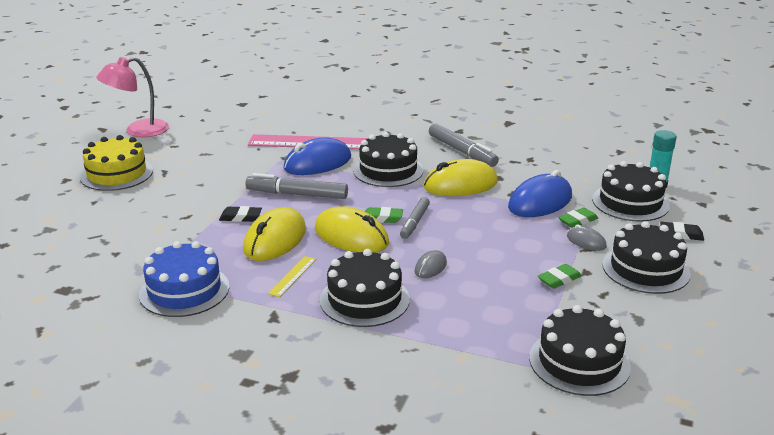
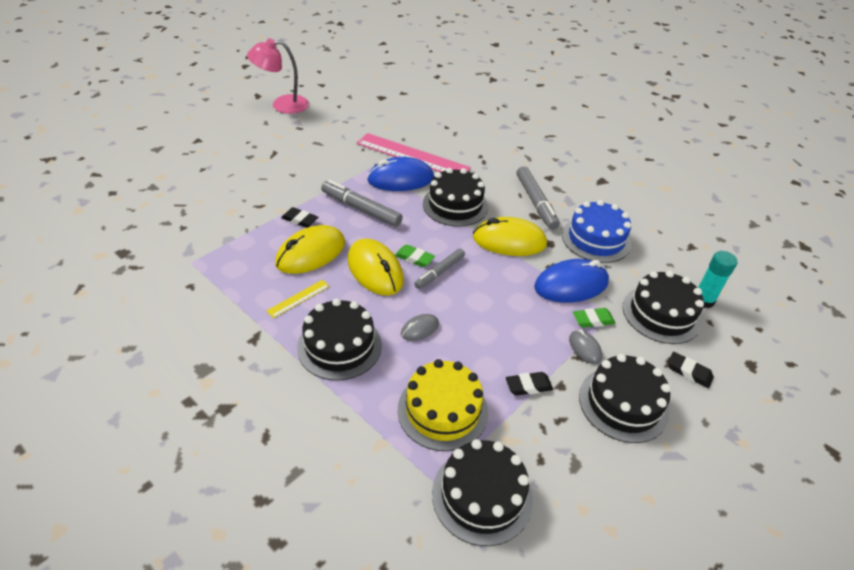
camera: 20 degrees right, 15 degrees up
yellow cake [80,135,153,191] -> yellow cake moved to [398,359,488,451]
blue cake [139,241,229,317] -> blue cake moved to [562,200,631,263]
green eraser [538,264,582,289] -> black eraser [506,372,553,396]

